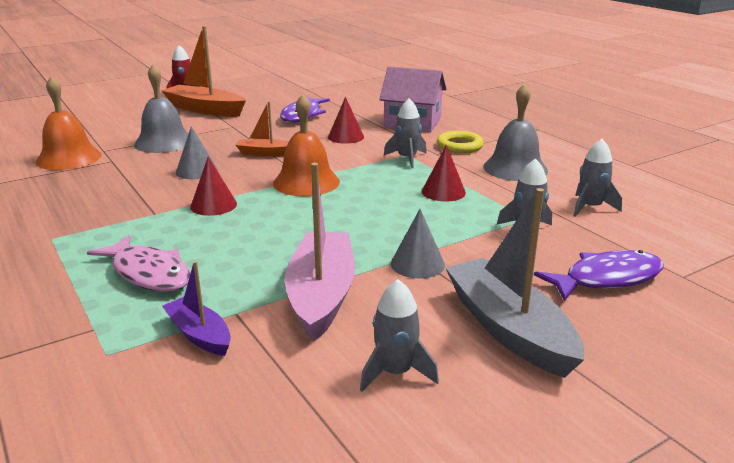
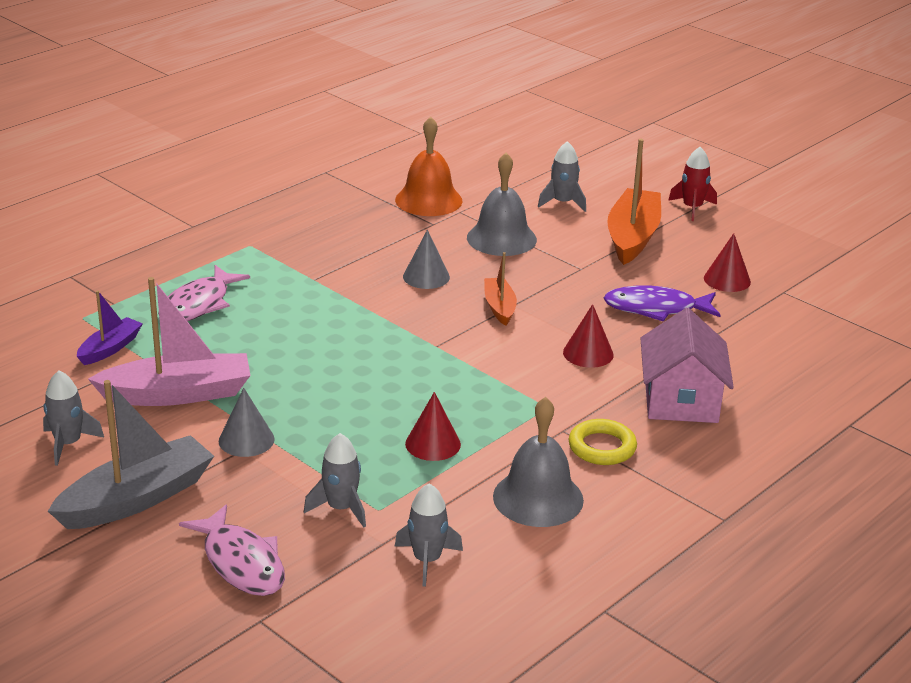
camera: 75 degrees right, 5 degrees up
red cone [190,157,237,216] -> red cone moved to [704,233,751,292]
orange bell [273,94,340,196] -> none
grey rocket [384,98,427,168] -> grey rocket moved to [538,141,586,212]
purple fish [534,250,664,301] -> pink fish [179,504,285,596]

